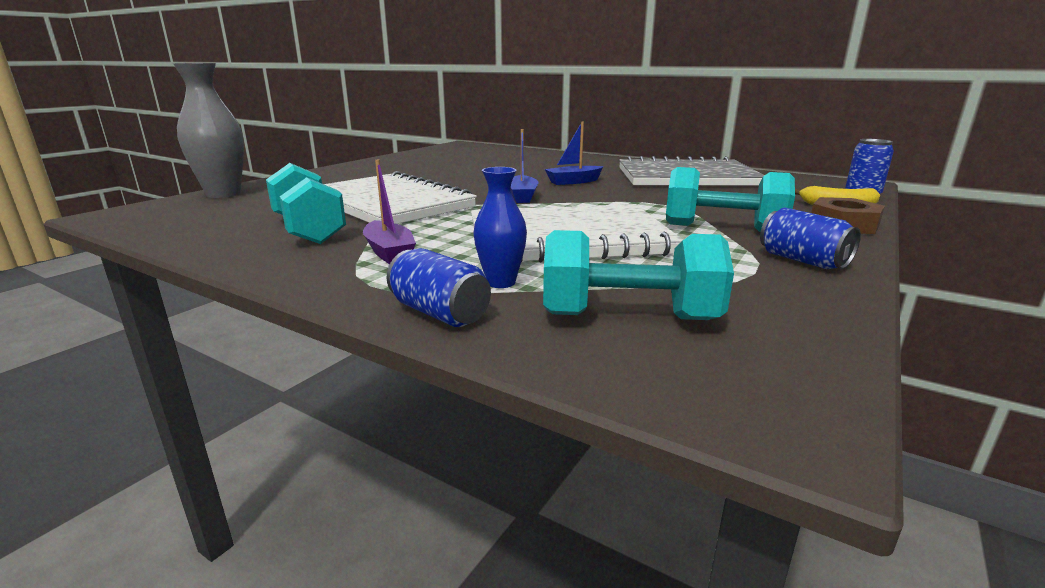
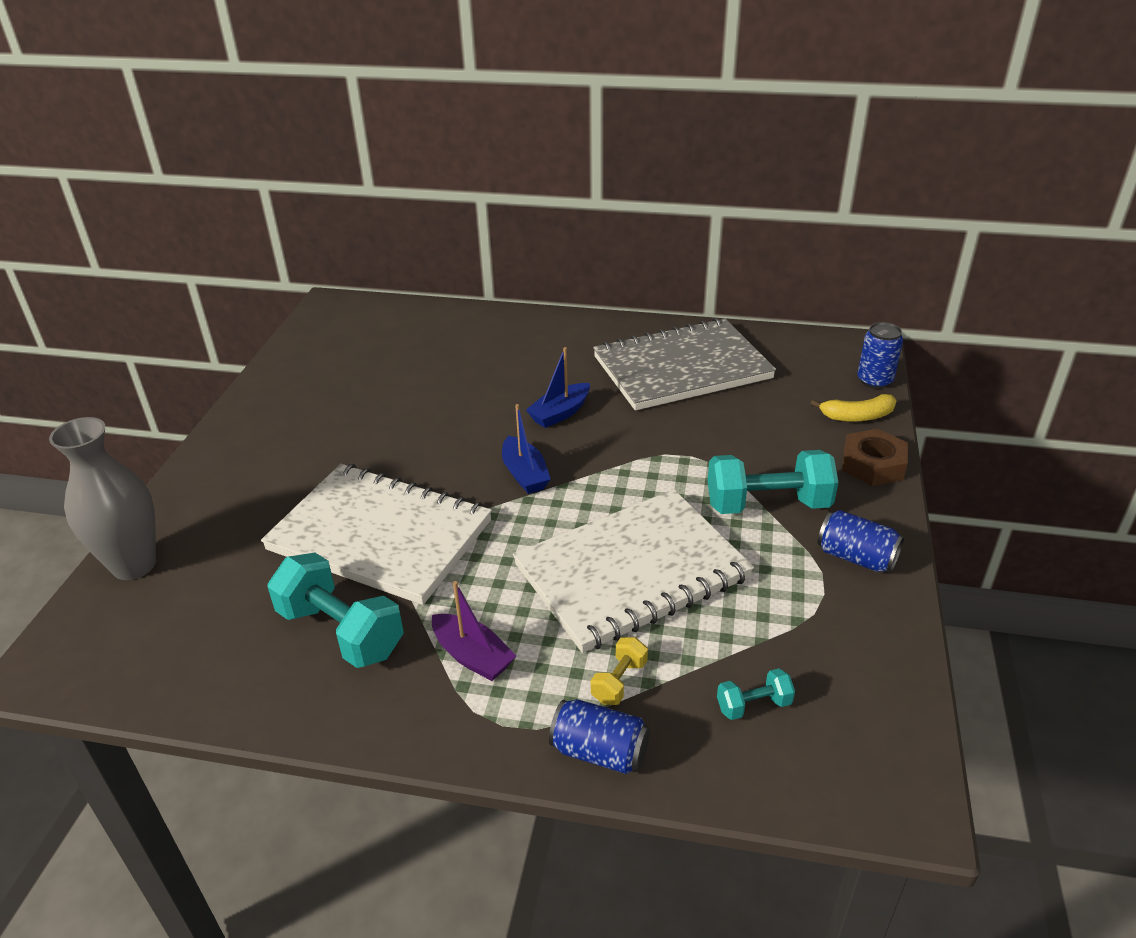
camera: 20 degrees left, 15 degrees up
blue vase [473,167,527,288] -> yellow dumbbell [591,637,648,705]
turquoise dumbbell [543,230,734,320] -> turquoise dumbbell [717,668,795,720], size x0.48

